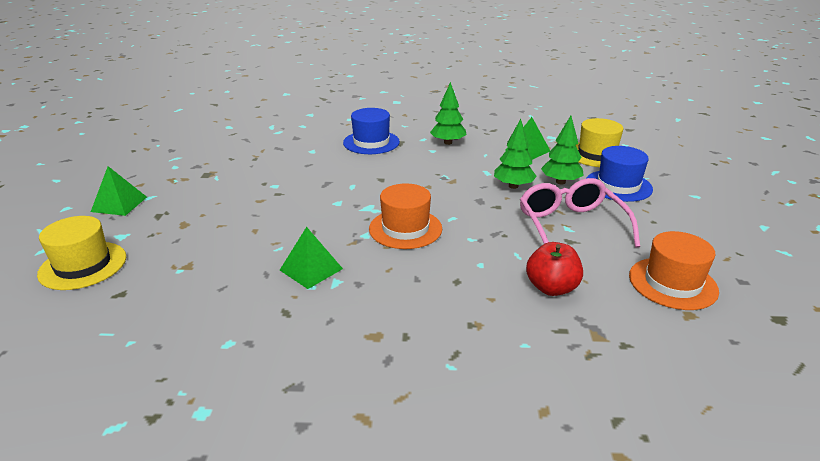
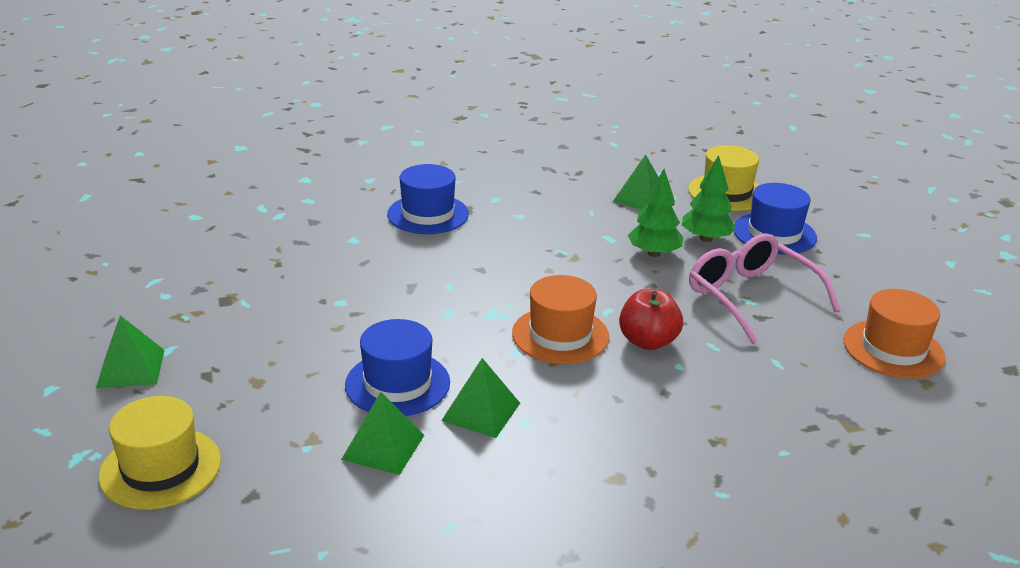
camera: 20 degrees left, 0 degrees up
green tree [430,82,467,145] -> none
red apple [526,242,583,296] -> red apple moved to [619,289,683,350]
none -> green pyramid [341,392,424,475]
none -> blue hat [345,319,450,416]

